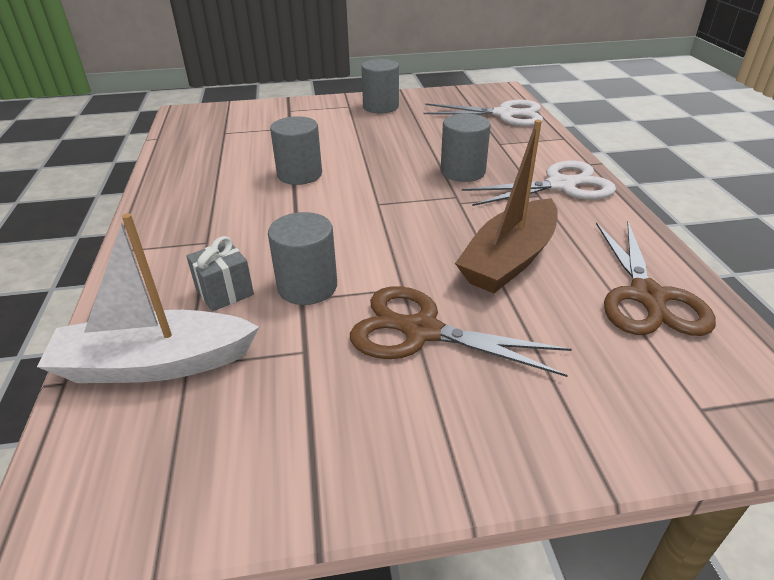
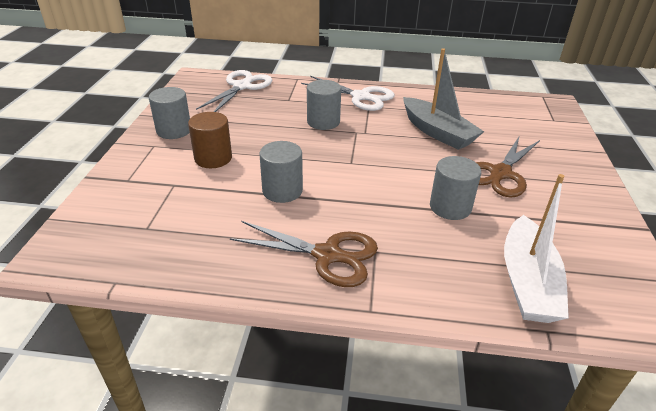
camera: 75 degrees left, 0 degrees up
grey gift [186,236,254,312] -> none
brown boat [455,120,558,293] -> grey boat [403,48,484,150]
white scissors [461,160,616,206] -> white scissors turned 120 degrees clockwise [301,76,394,111]
brown scissors [596,222,716,336] -> brown scissors moved to [230,221,378,287]
none -> brown cylinder [188,112,232,168]

